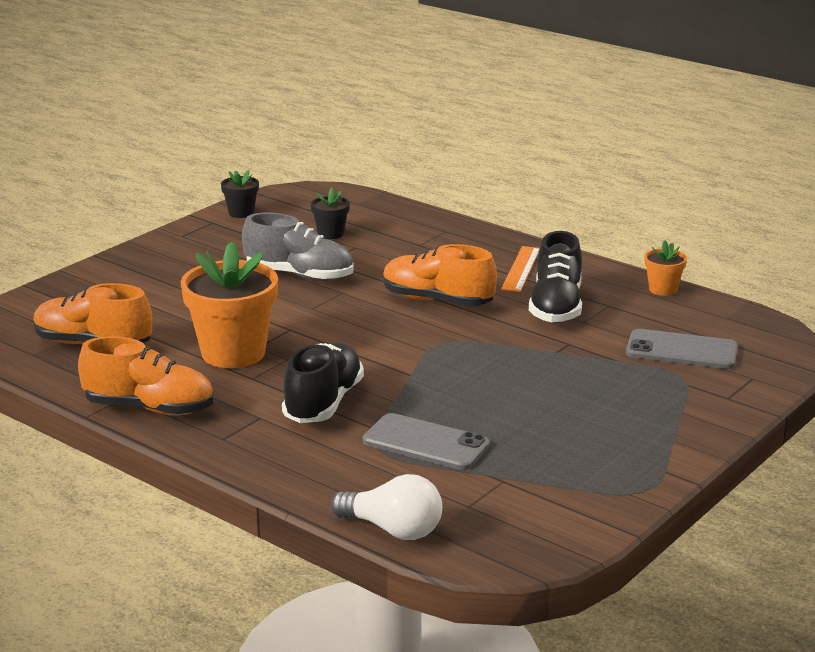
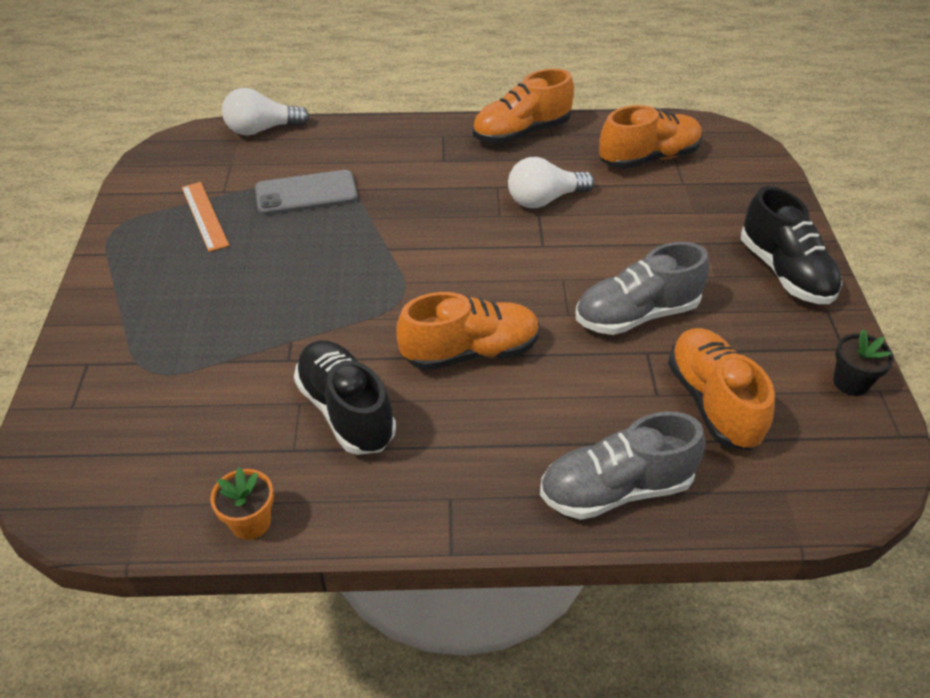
camera: 140 degrees right, 20 degrees up
orange flower pot [181,241,278,368] -> white light bulb [508,157,594,208]
black shoe [282,342,364,423] -> black shoe moved to [741,186,842,304]
black flower pot [311,188,350,239] -> orange shoe [668,328,775,451]
orange ruler [501,246,540,292] -> orange ruler moved to [182,182,229,252]
grey phone [626,329,738,369] -> none
none -> grey shoe [540,411,706,520]

